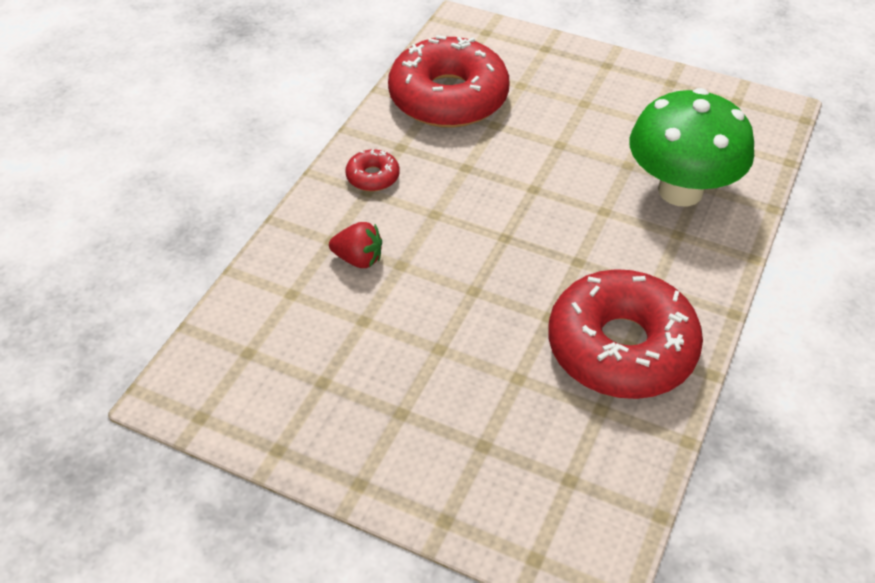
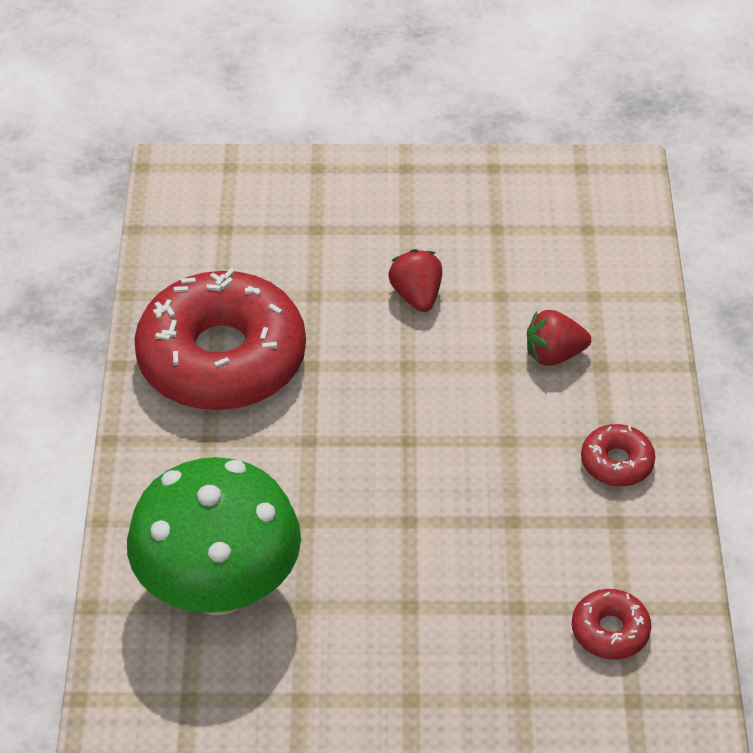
camera: 155 degrees right, 0 degrees up
red donut [388,35,509,128] -> red donut [572,589,651,659], size x0.42
none -> red strawberry [388,249,442,312]

